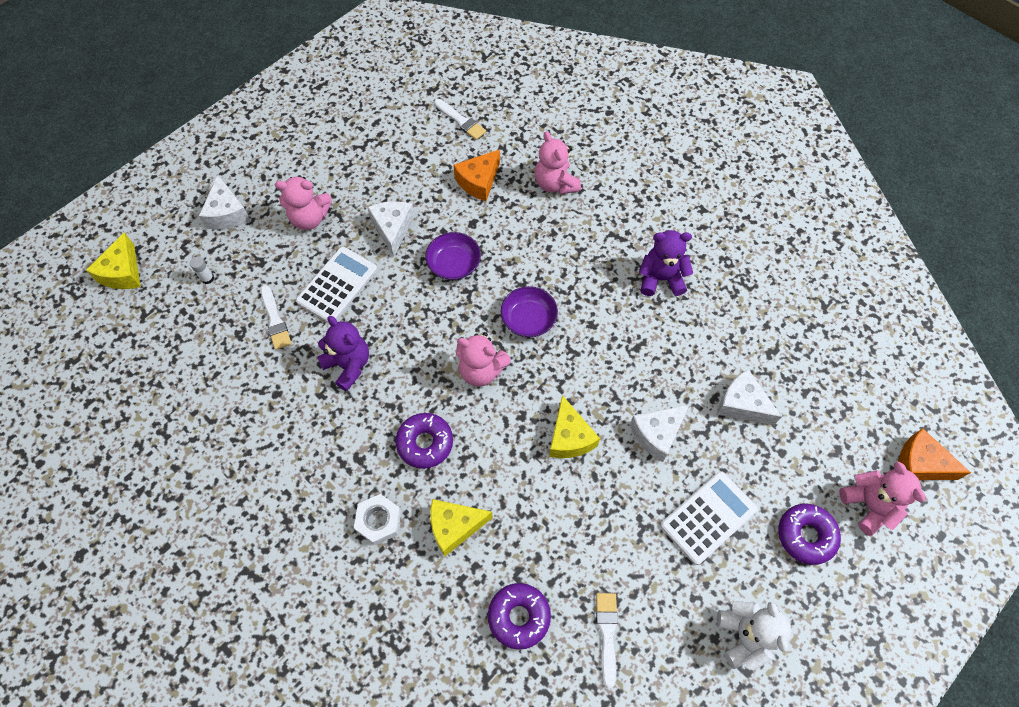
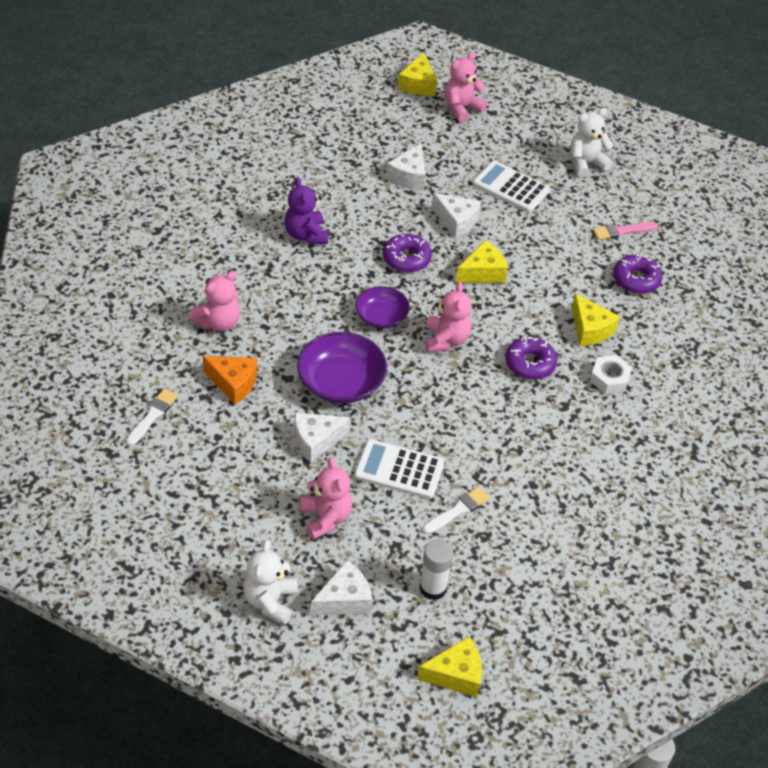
camera: 110 degrees left, 15 degrees down
white glue stick [190,256,214,284] -> white glue stick [419,539,454,600], size x1.87
purple teddy bear [317,316,369,391] -> none
purple bowl [425,232,481,280] -> purple bowl [297,332,387,403], size x1.58
white brush [596,593,618,688] -> pink brush [593,222,658,240]
purple donut [778,504,841,565] -> purple donut moved to [383,234,432,273]
orange cheese [898,428,971,480] -> yellow cheese [398,53,437,96]
none -> white teddy bear [243,540,298,625]

